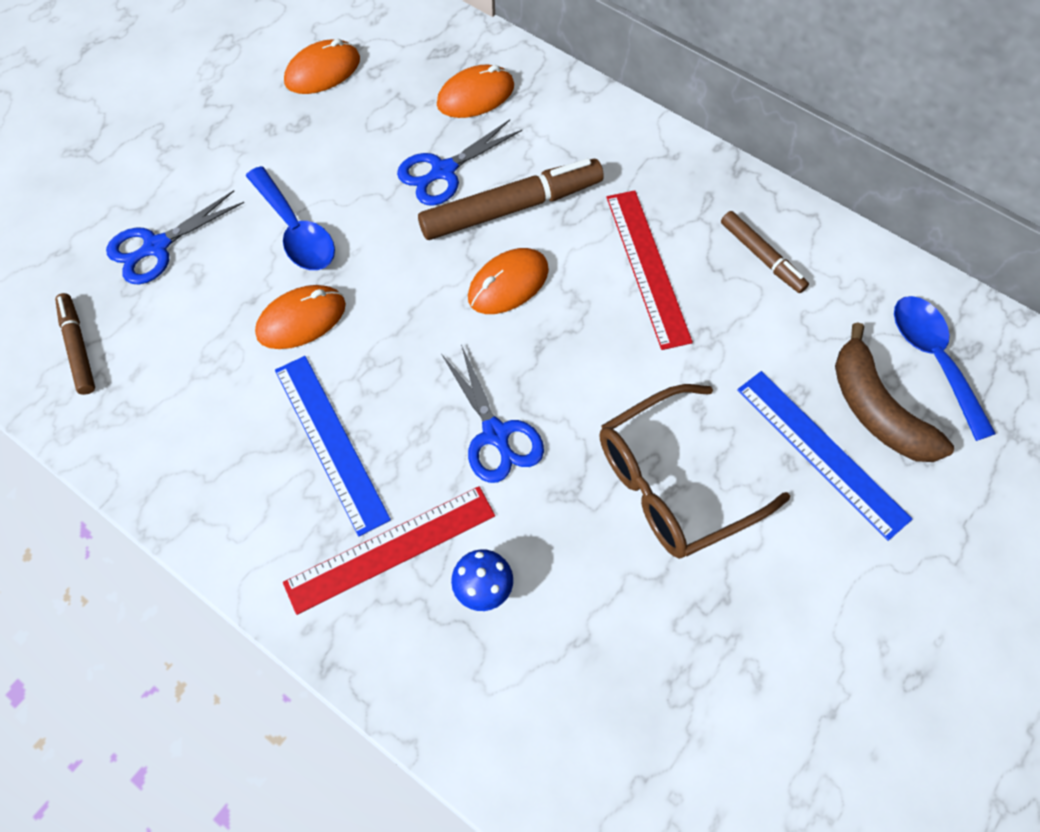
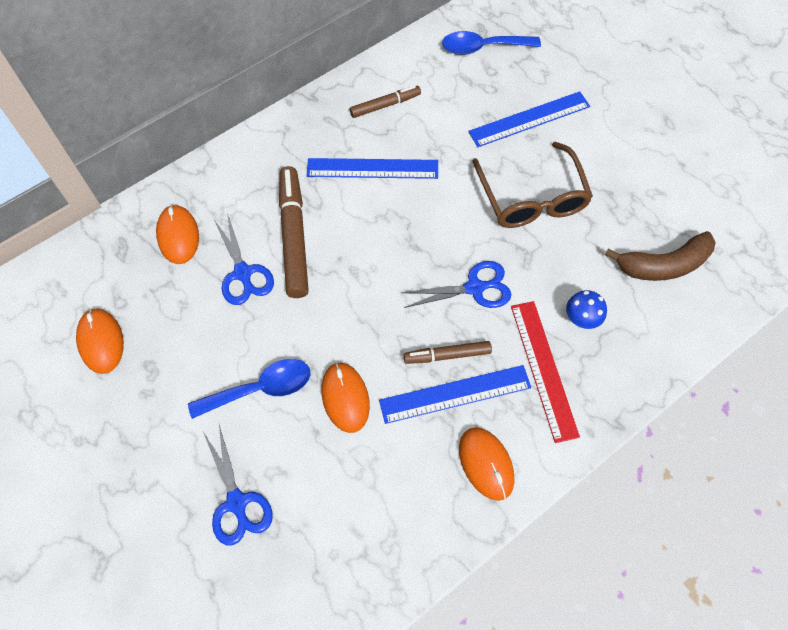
camera: 75 degrees left, 0 degrees up
brown marker [55,293,95,395] -> brown marker moved to [404,341,492,364]
orange mouse [468,248,549,314] -> orange mouse moved to [459,427,515,501]
red ruler [606,190,693,350] -> blue ruler [307,158,438,179]
brown banana [835,322,954,462] -> brown banana moved to [605,231,716,281]

